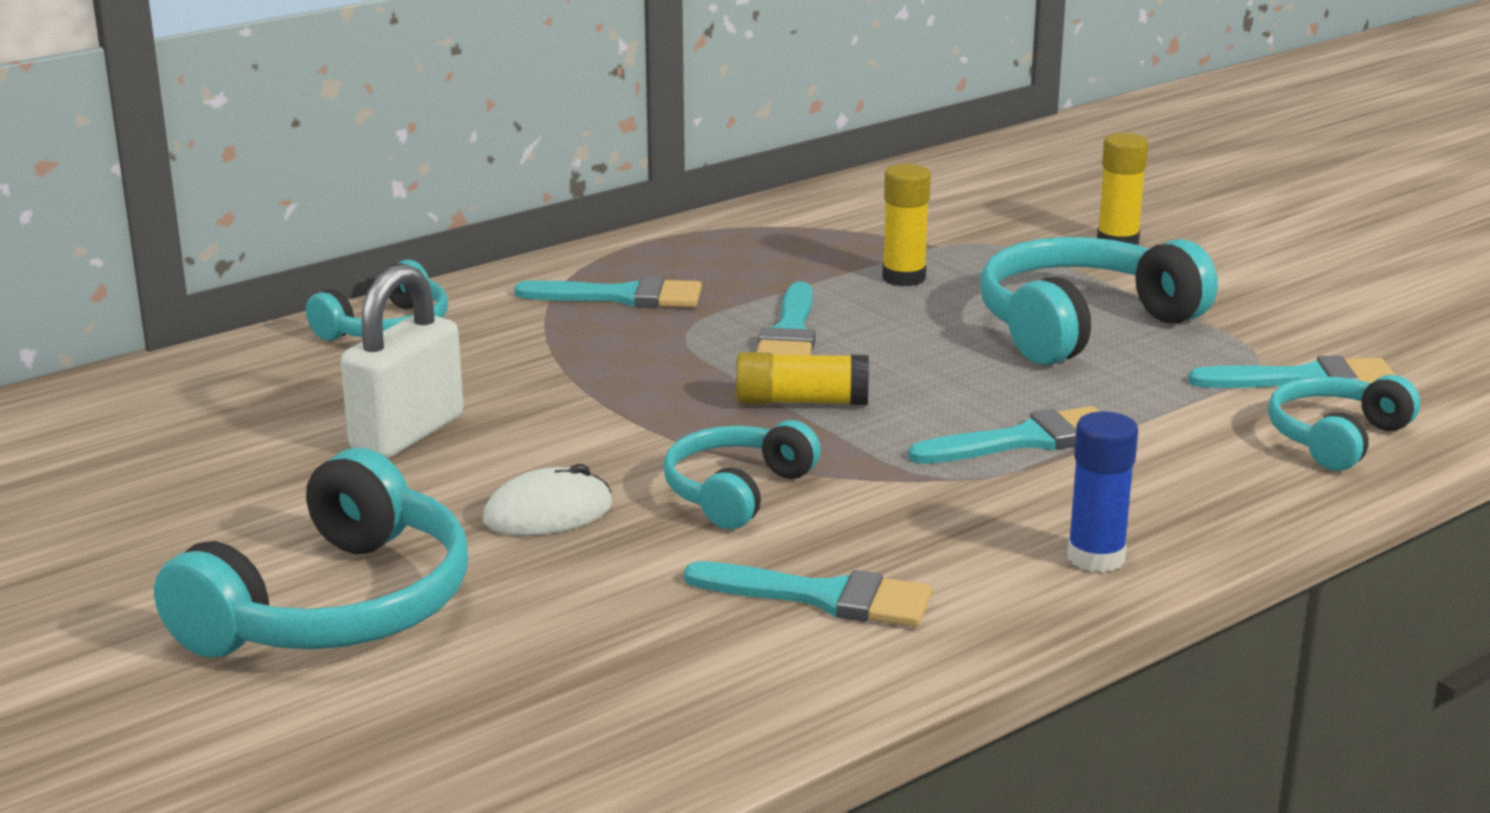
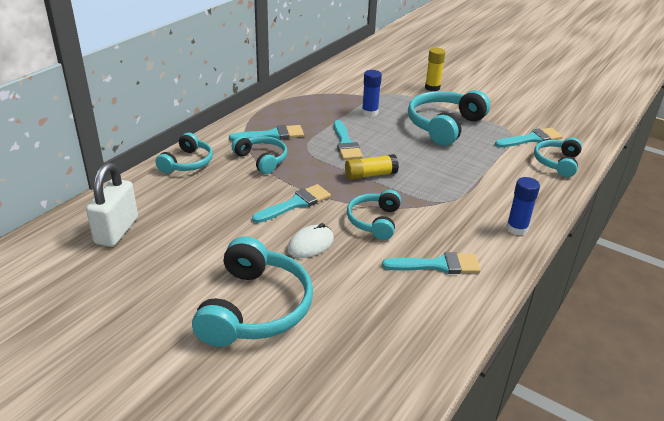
camera: 20 degrees left, 10 degrees up
white padlock [341,264,463,458] -> white padlock moved to [86,163,138,247]
yellow glue stick [882,164,931,286] -> blue glue stick [362,70,382,117]
turquoise brush [908,406,1100,464] -> turquoise brush moved to [252,184,331,223]
none -> turquoise headphones [232,136,287,174]

